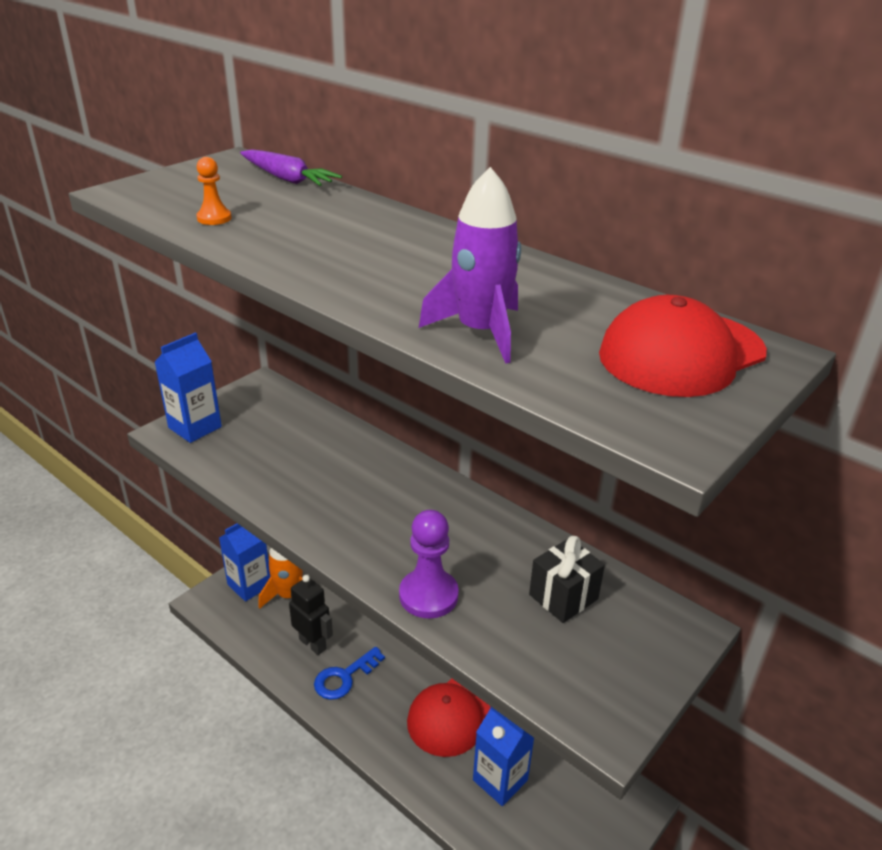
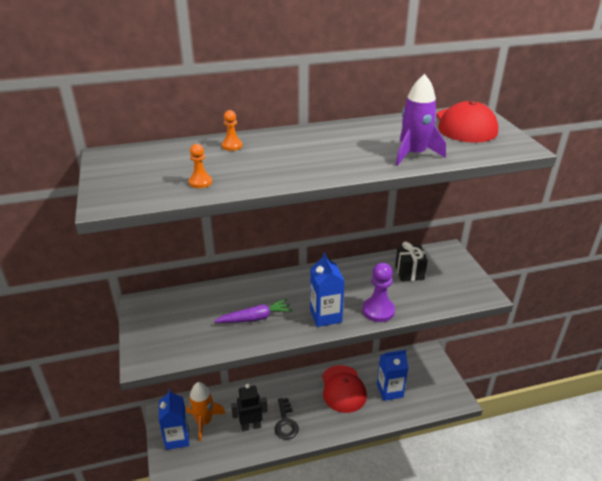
camera: 55 degrees left, 0 degrees up
blue carton [155,332,222,443] -> blue carton moved to [310,253,345,327]
purple carrot [240,149,342,186] -> purple carrot moved to [214,299,292,323]
blue key [314,647,385,700] -> black key [275,398,299,440]
none -> orange pawn [222,110,242,151]

